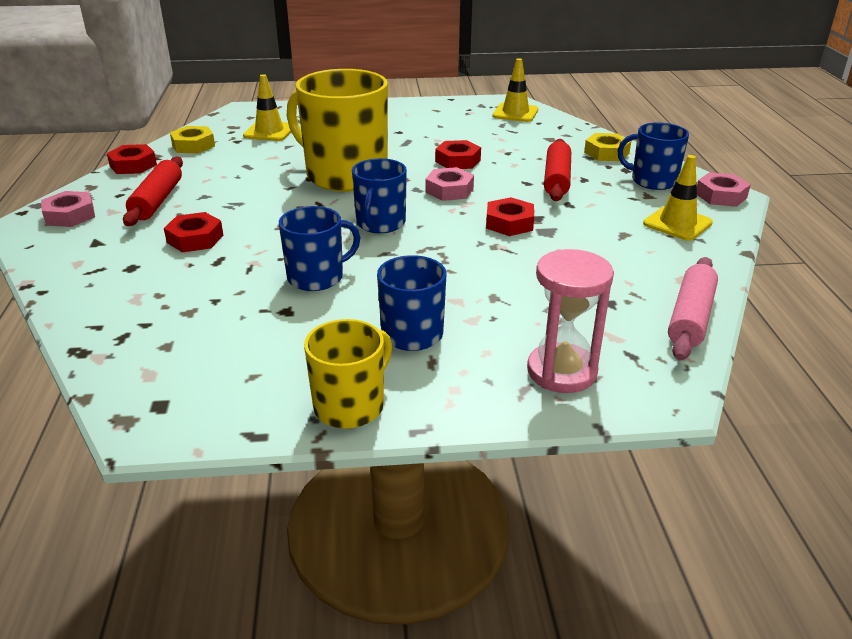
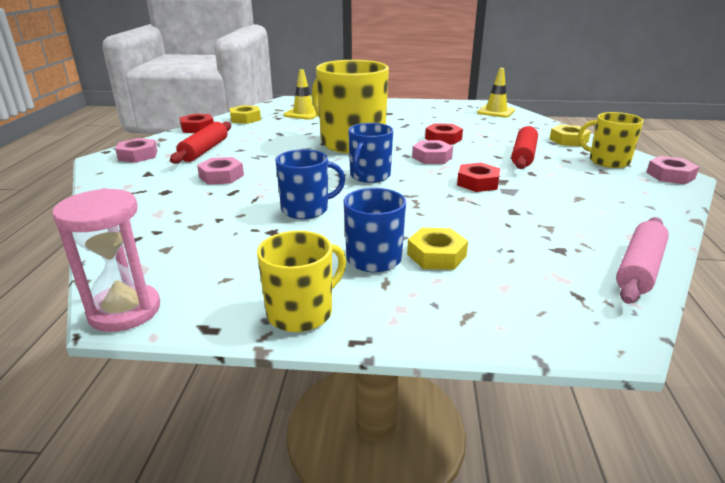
camera: 10 degrees right, 5 degrees down
red nut [164,212,223,252] -> pink nut [197,157,244,185]
pink hourglass [527,249,614,393] -> pink hourglass moved to [52,188,160,332]
blue mug [618,122,689,190] -> yellow mug [578,112,644,168]
yellow traffic cone [643,155,713,241] -> none
none -> yellow nut [407,228,468,270]

